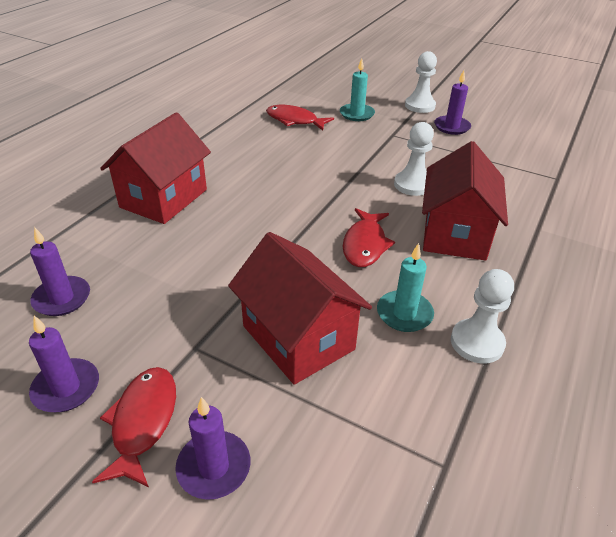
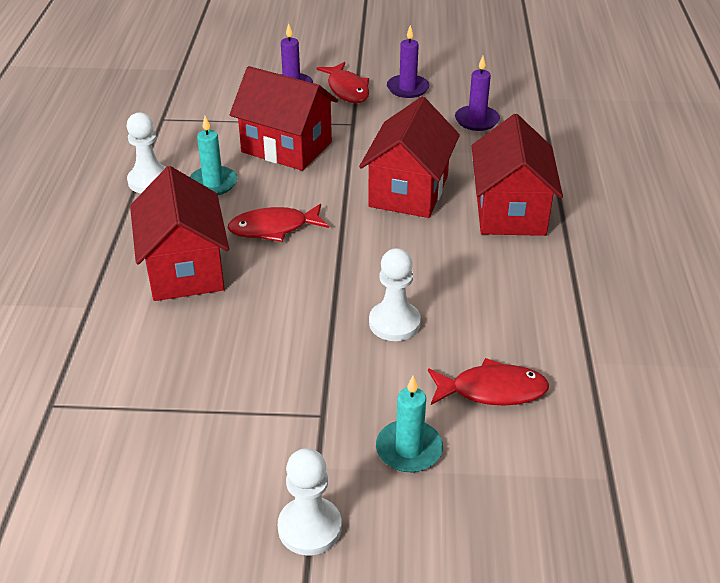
camera: 155 degrees right, 0 degrees up
red fish [343,208,395,267] -> red fish turned 90 degrees counterclockwise [227,203,329,242]
white pawn [394,122,434,196] -> white pawn moved to [369,248,421,341]
purple candle [434,70,471,135] -> none
none -> red house [359,97,460,218]

